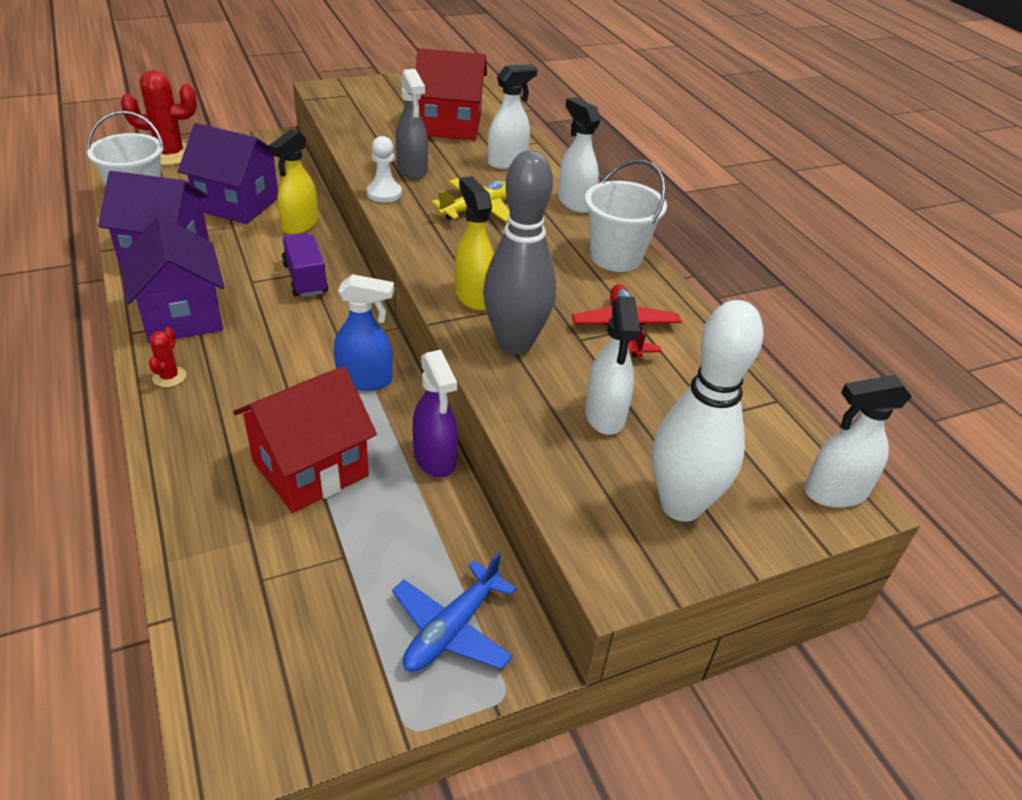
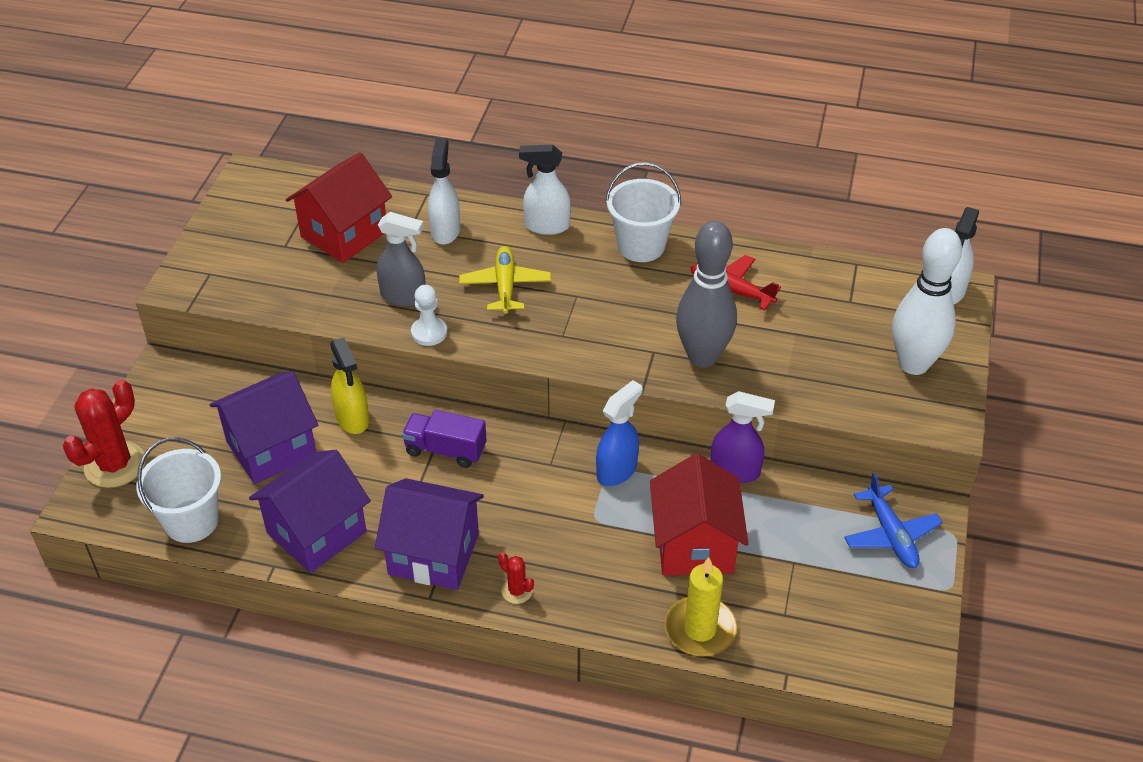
camera: 50 degrees left, 5 degrees up
yellow spray bottle [455,176,494,311] -> none
white spray bottle [585,296,640,435] -> none
none -> yellow candle [665,557,737,657]

